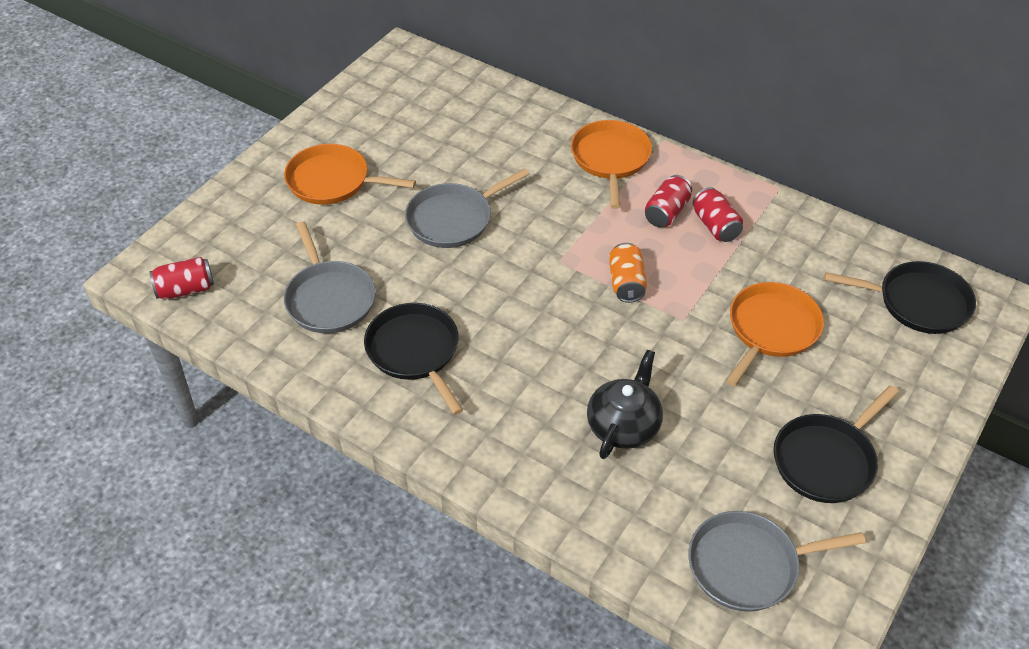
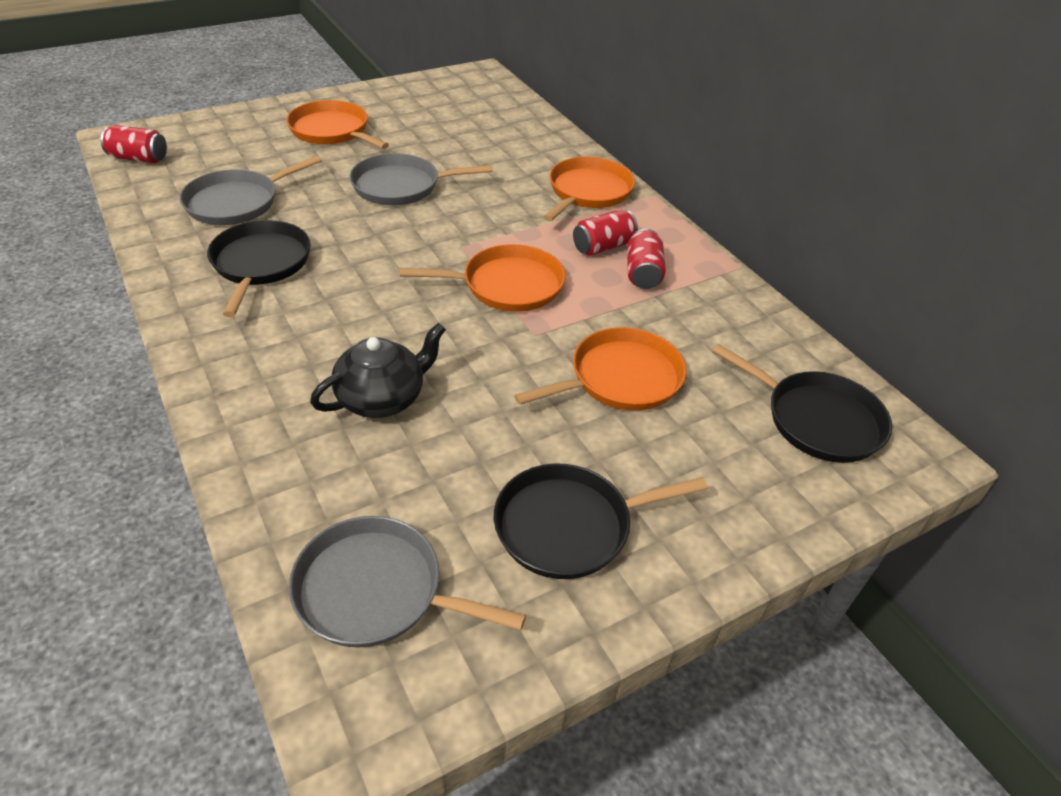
camera: 25 degrees right, 5 degrees down
grey pan [284,221,376,333] -> grey pan turned 45 degrees clockwise [179,156,322,225]
orange can [609,243,647,303] -> orange pan [400,244,566,312]

